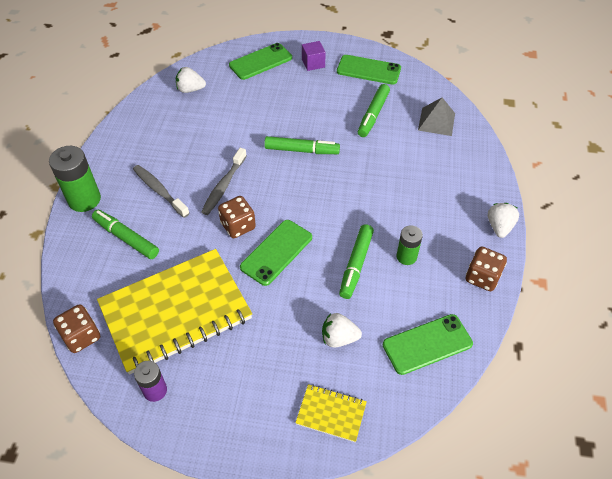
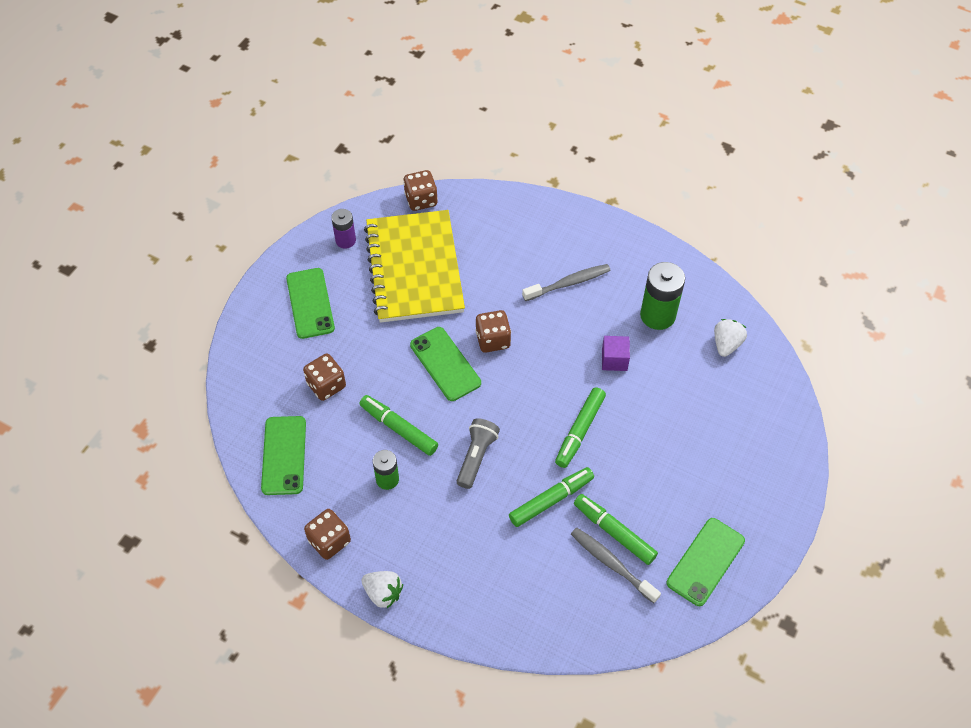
camera: 110 degrees right, 5 degrees up
green battery [49,146,101,212] -> green battery moved to [640,262,685,330]
green marker [92,210,159,259] -> green marker moved to [509,467,594,527]
grey toothbrush [201,148,247,215] -> grey toothbrush moved to [571,527,661,603]
green phone [229,43,292,80] -> green phone moved to [286,268,335,339]
yellow notebook [295,384,367,442] -> none
purple cube [302,41,326,71] -> purple cube moved to [602,336,630,371]
white strawberry [322,313,362,348] -> brown dice [303,353,346,401]
grey pyramid [418,97,455,136] -> none
none -> grey flashlight [457,418,500,489]

